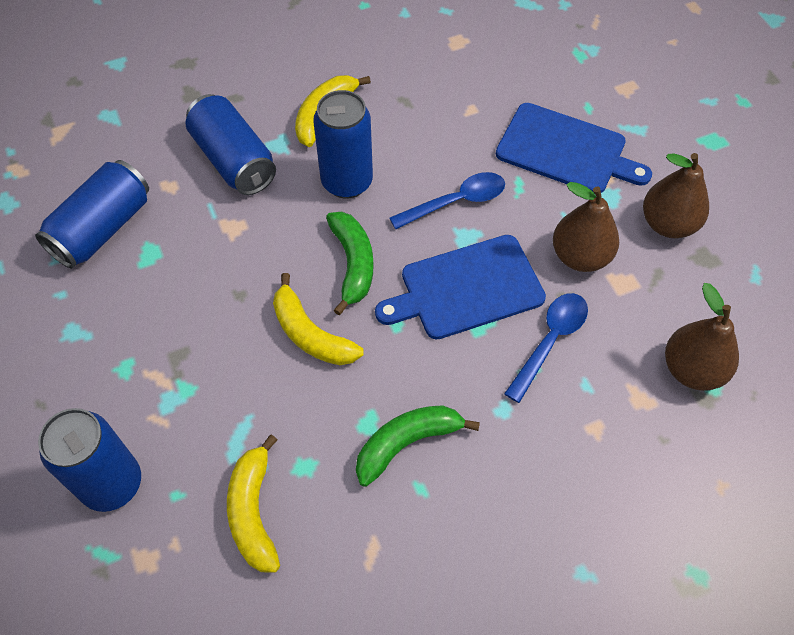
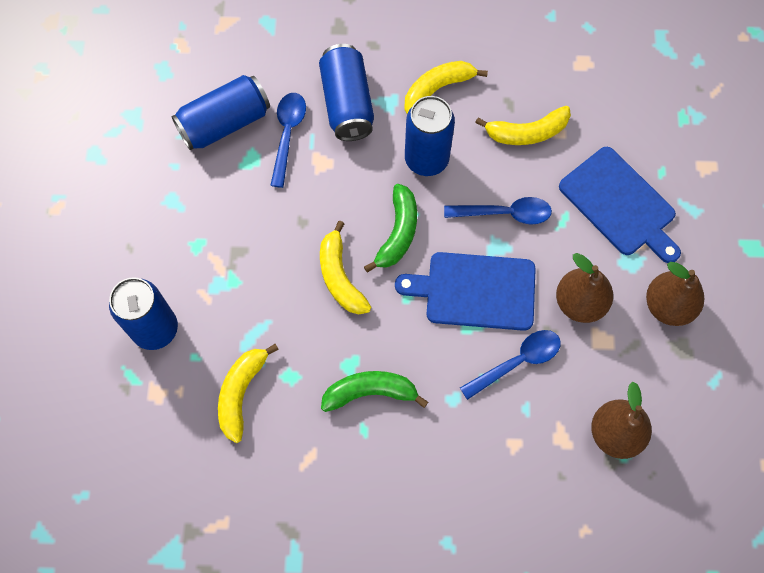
camera: 25 degrees right, 10 degrees up
none -> blue spoon [270,93,306,188]
none -> yellow banana [475,106,571,145]

